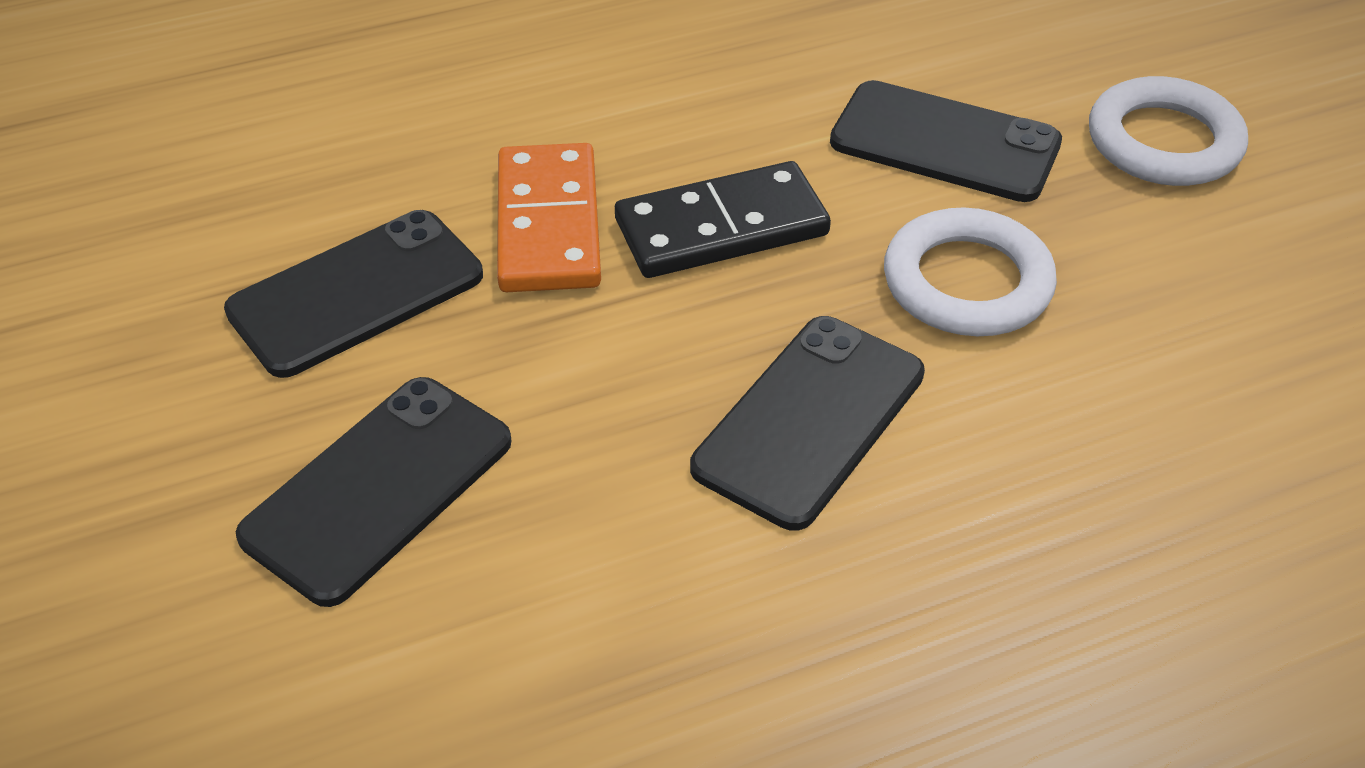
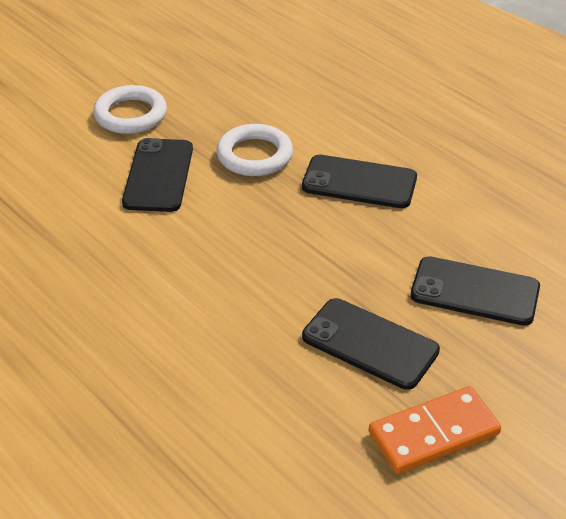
camera: 110 degrees left, 5 degrees down
orange domino [497,143,601,292] -> orange domino moved to [369,386,501,474]
black domino [615,161,831,278] -> none

